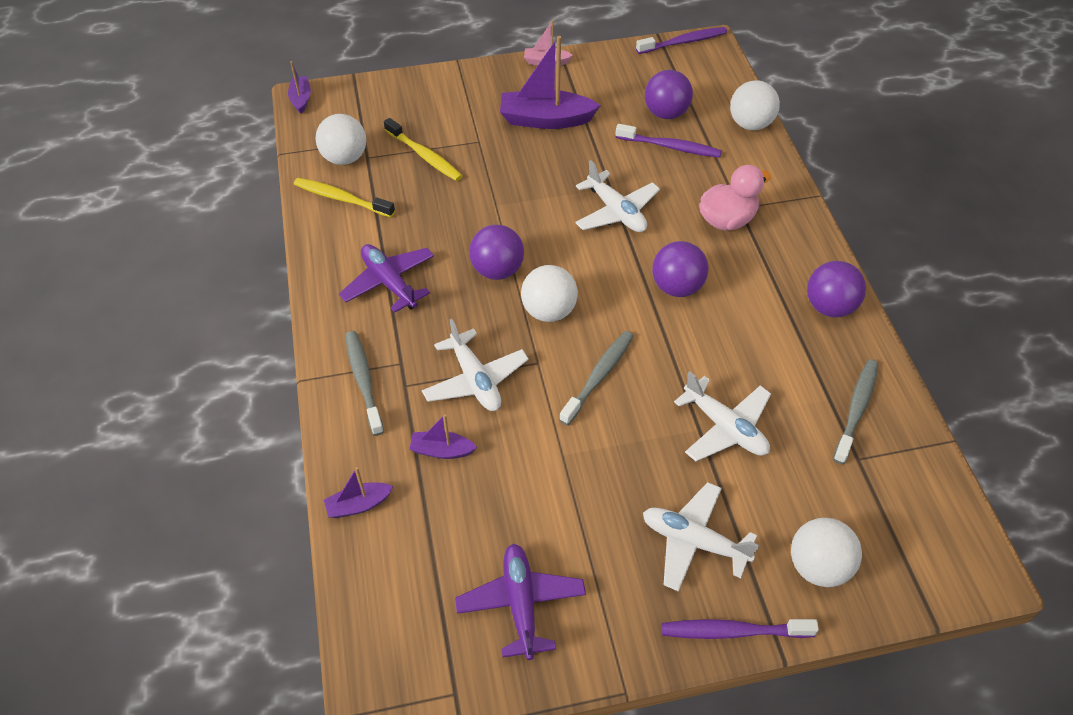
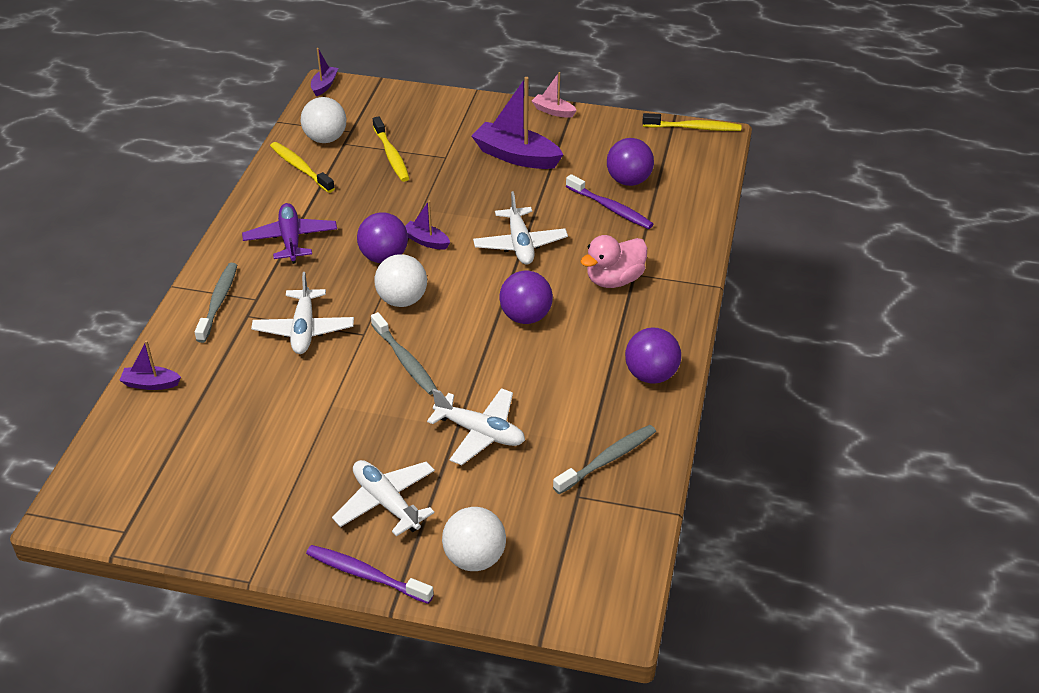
camera: 25 degrees right, 10 degrees down
purple boat [409,414,477,459] -> purple boat moved to [405,201,450,250]
purple plane [455,544,586,660] -> none
grey toothbrush [559,331,634,425] -> grey toothbrush turned 90 degrees clockwise [371,312,438,395]
purple toothbrush [636,27,727,54] -> yellow toothbrush [642,113,741,131]
white plane [674,371,771,462] -> white plane turned 45 degrees counterclockwise [427,388,525,465]
pink duck [699,165,771,231] -> pink duck turned 150 degrees clockwise [580,235,647,288]
white ball [730,80,780,130] -> none

